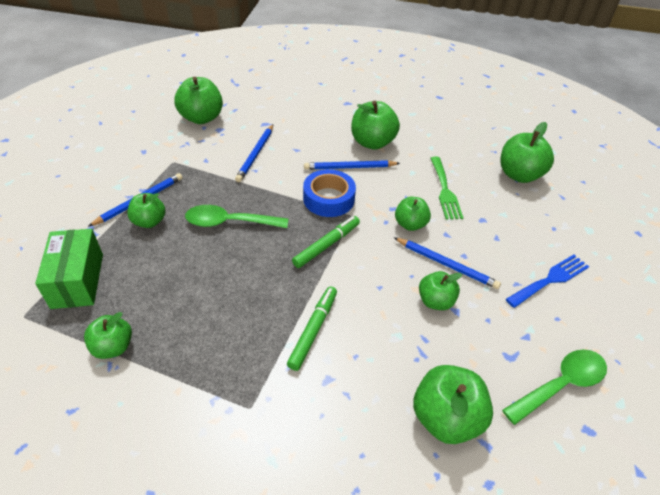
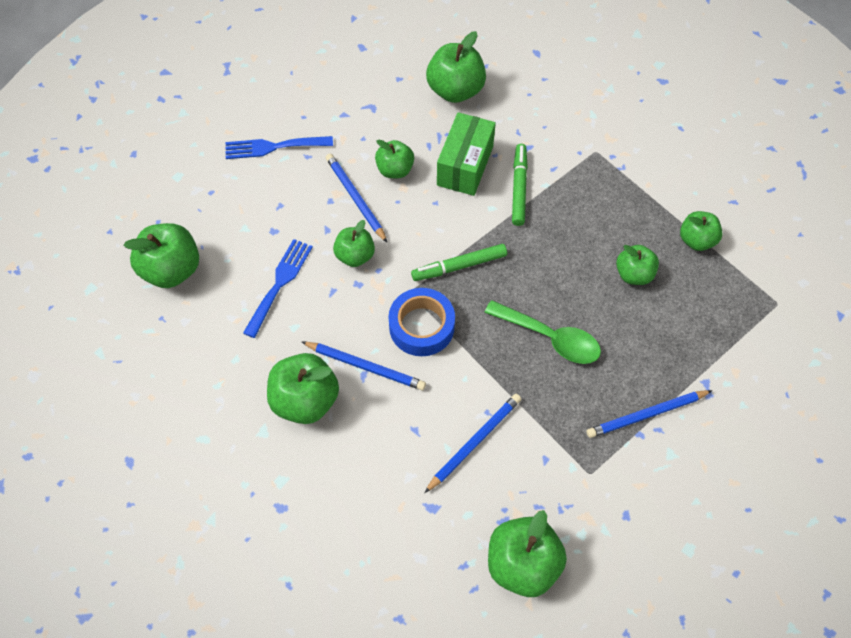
camera: 150 degrees left, 15 degrees up
green box [35,229,103,309] -> green box moved to [437,112,496,196]
green apple [127,193,165,228] -> green apple moved to [616,245,659,285]
green marker [287,286,337,371] -> green marker turned 135 degrees clockwise [512,144,528,226]
green fork [431,157,463,220] -> blue fork [243,239,313,338]
green spoon [502,349,607,425] -> none

